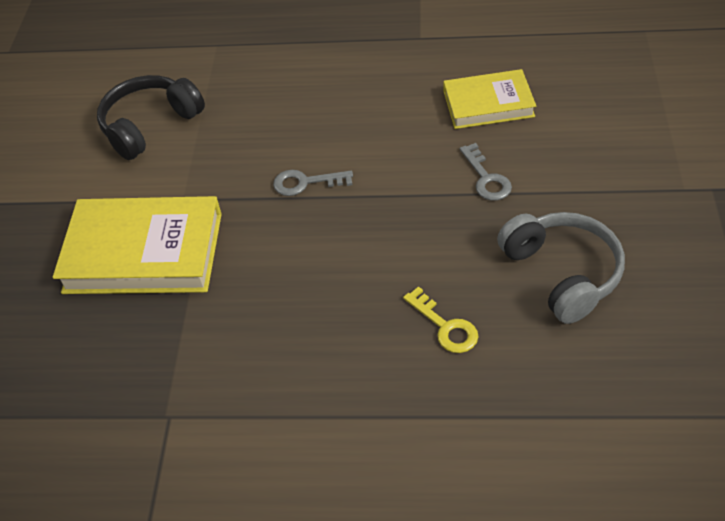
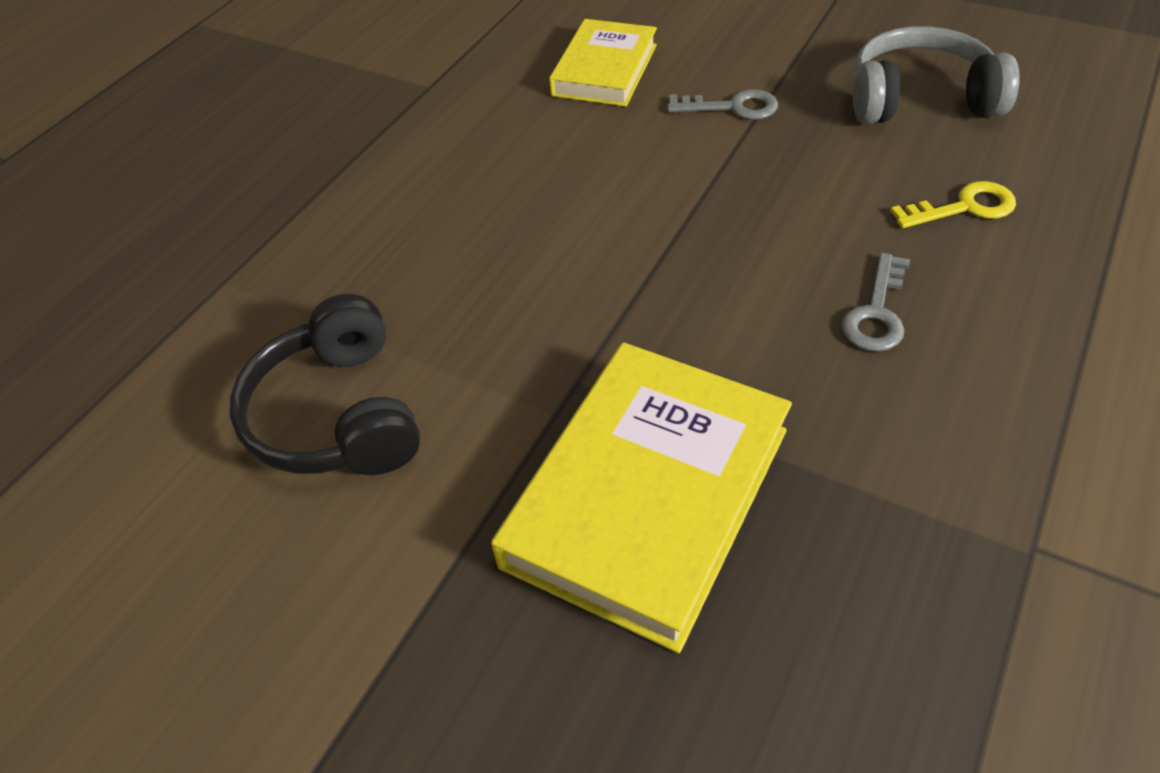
camera: 65 degrees left, 0 degrees up
grey key [273,170,353,196] -> grey key moved to [841,253,910,352]

